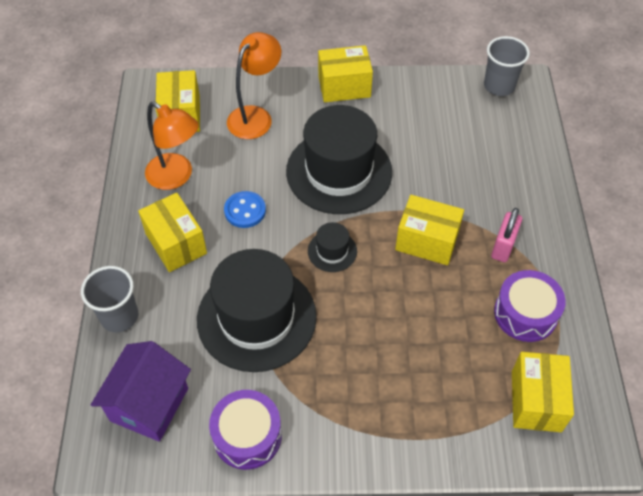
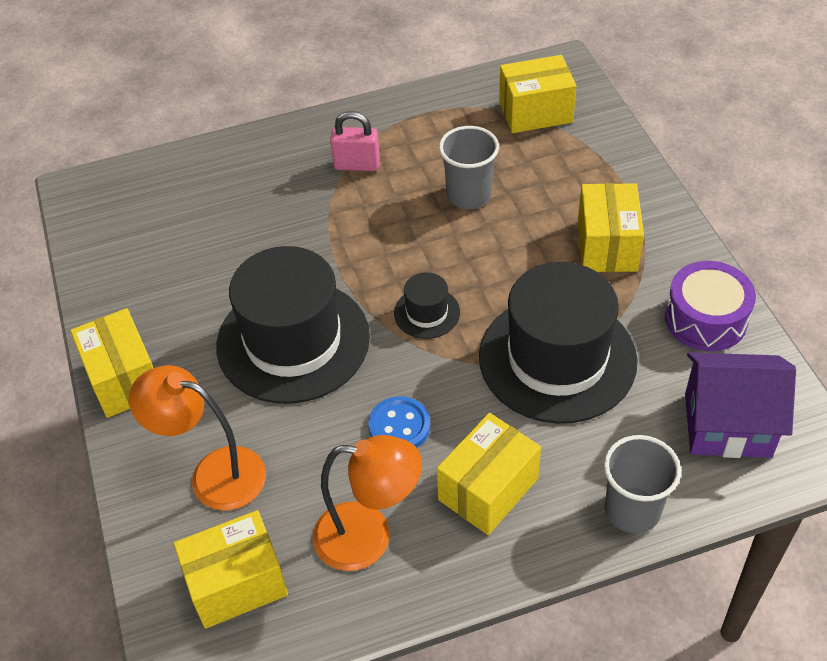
camera: 105 degrees left, 5 degrees down
orange lamp [145,102,199,190] -> orange lamp turned 75 degrees clockwise [313,435,422,571]
yellow box [395,195,464,265] -> yellow box moved to [578,183,644,272]
grey cup [484,36,530,96] -> grey cup moved to [439,126,499,209]
purple drum [494,270,566,342] -> none

